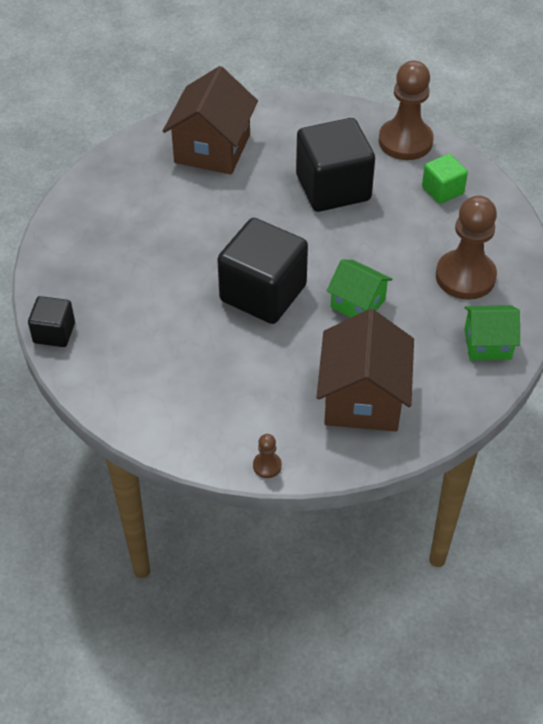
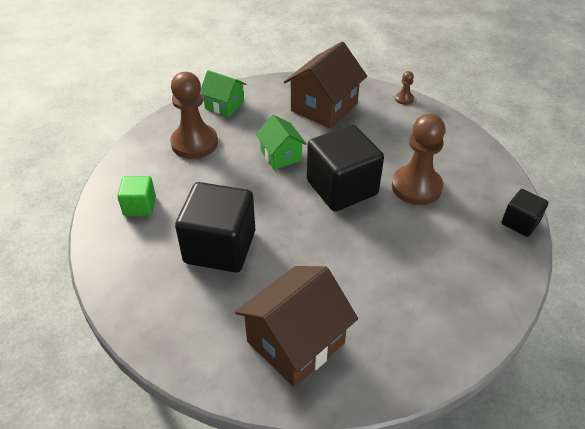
camera: 150 degrees left, 5 degrees down
brown pawn [379,61,434,160] -> brown pawn moved to [392,114,445,205]

